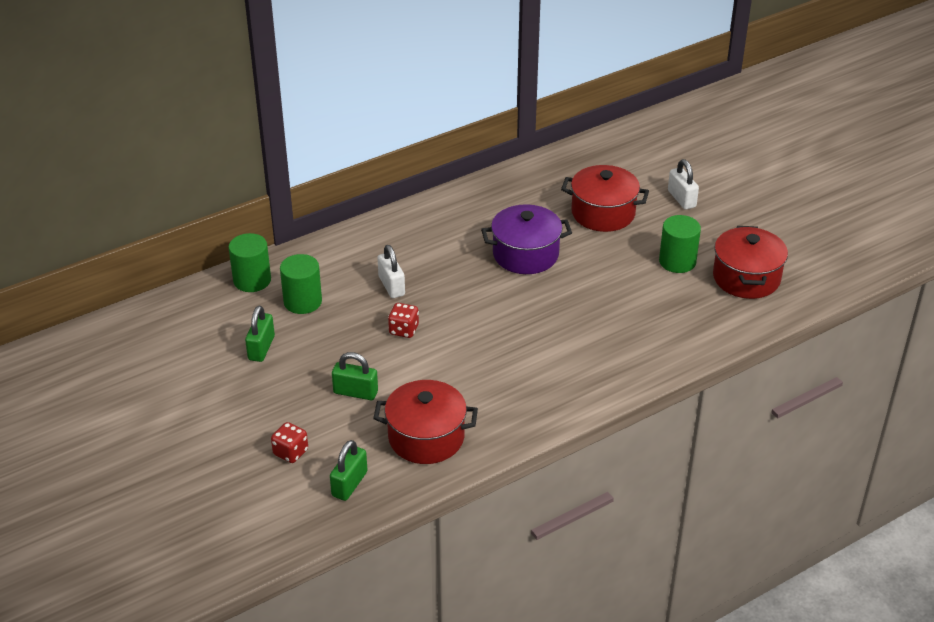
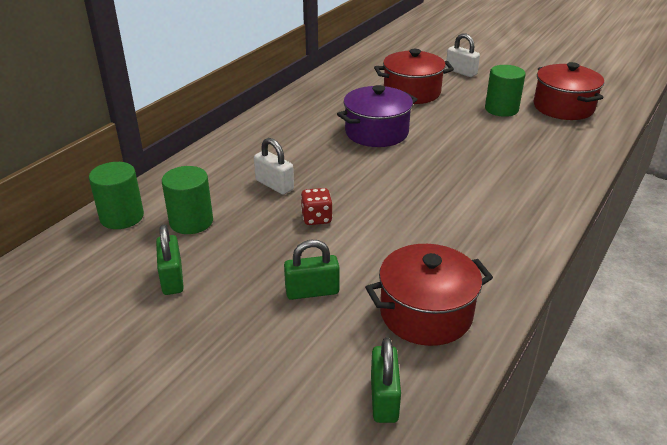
camera: 25 degrees left, 5 degrees down
red dice [271,422,308,463] -> none

